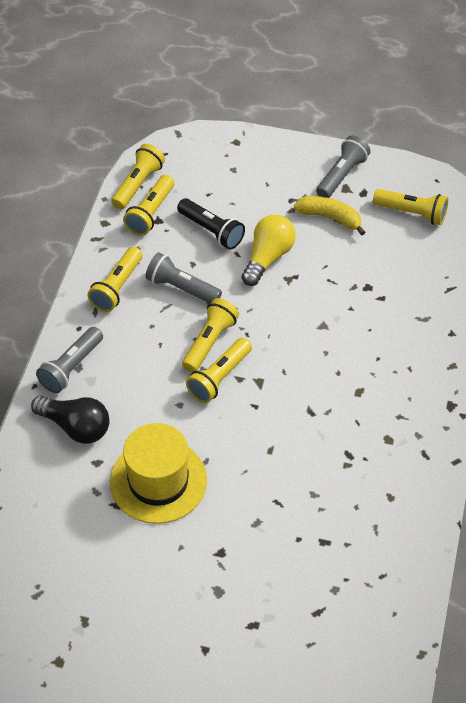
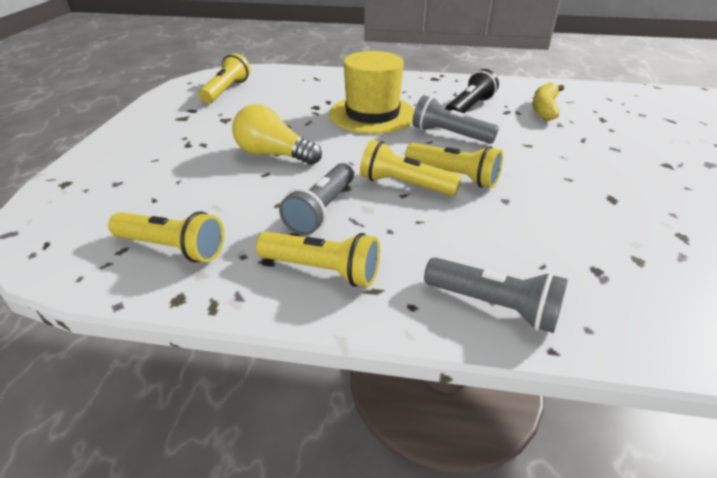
camera: 95 degrees left, 15 degrees down
black light bulb [31,396,110,444] -> none
yellow hat [110,423,207,524] -> yellow hat moved to [329,51,415,134]
yellow flashlight [111,144,165,209] -> none
black flashlight [177,198,245,250] -> black flashlight moved to [445,69,499,113]
yellow banana [294,196,366,236] -> yellow banana moved to [532,82,564,121]
grey flashlight [316,136,371,198] -> grey flashlight moved to [412,95,499,144]

